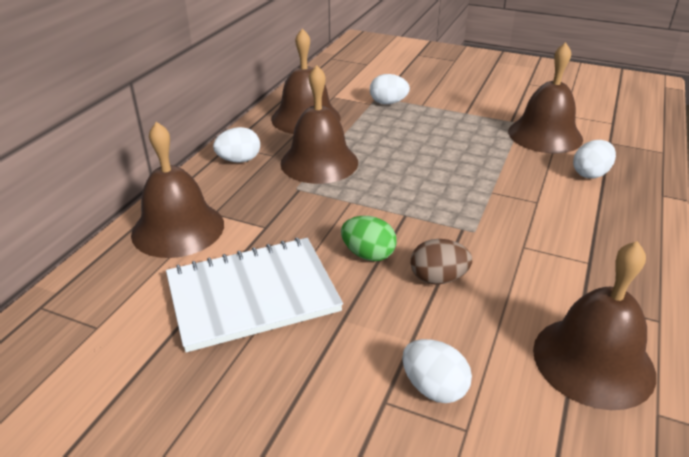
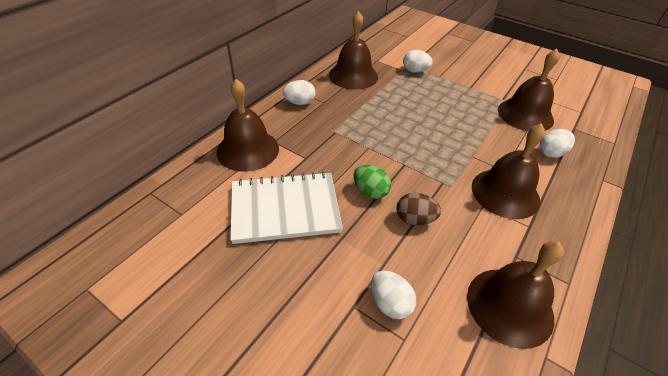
camera: 10 degrees right, 10 degrees up
brown bell [280,65,358,184] -> brown bell moved to [472,123,545,219]

